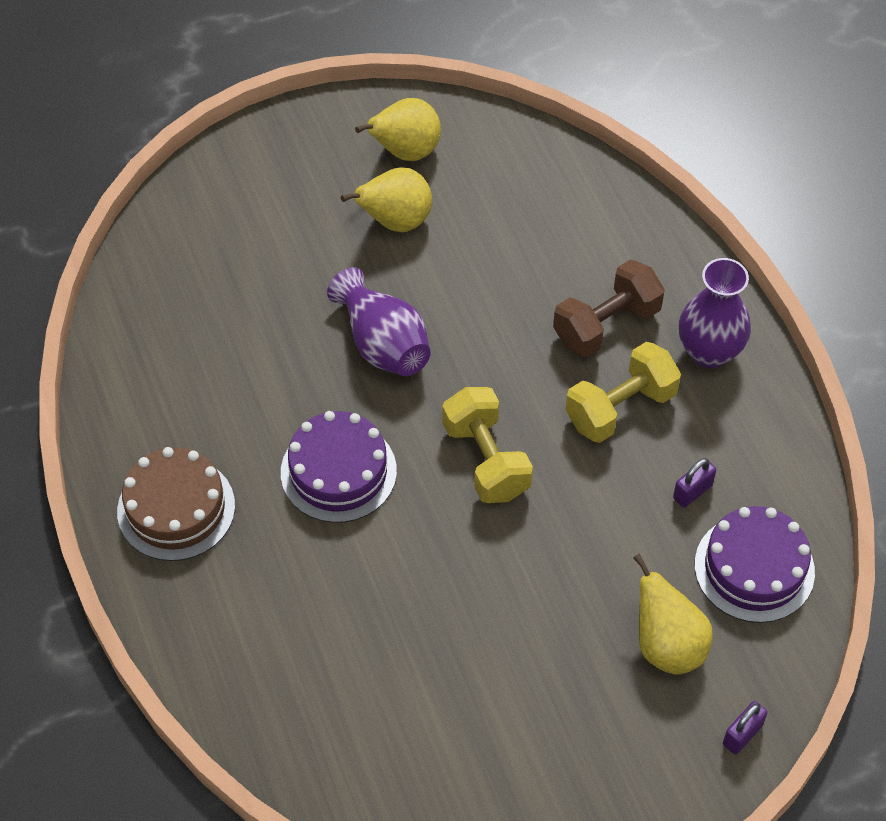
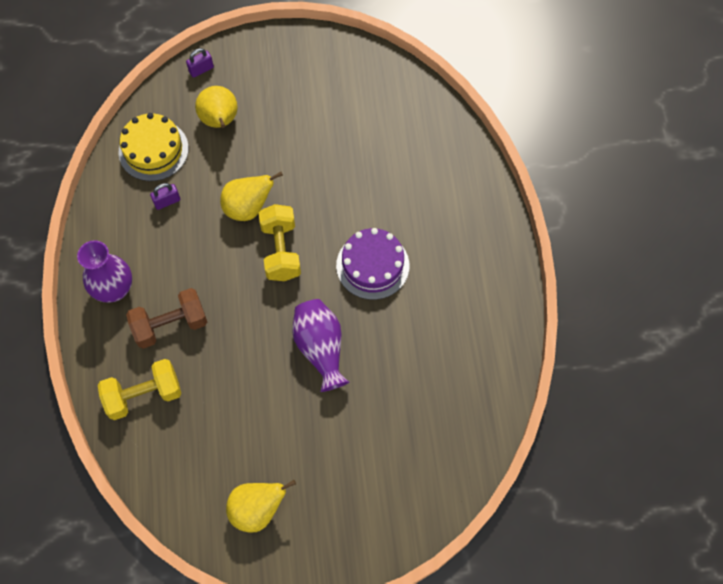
camera: 165 degrees left, 10 degrees up
brown cake [117,447,235,561] -> none
yellow pear [341,167,432,232] -> yellow pear moved to [220,172,283,221]
yellow dumbbell [565,342,681,443] -> yellow dumbbell moved to [98,359,181,420]
purple cake [695,506,815,623] -> yellow cake [119,113,189,181]

